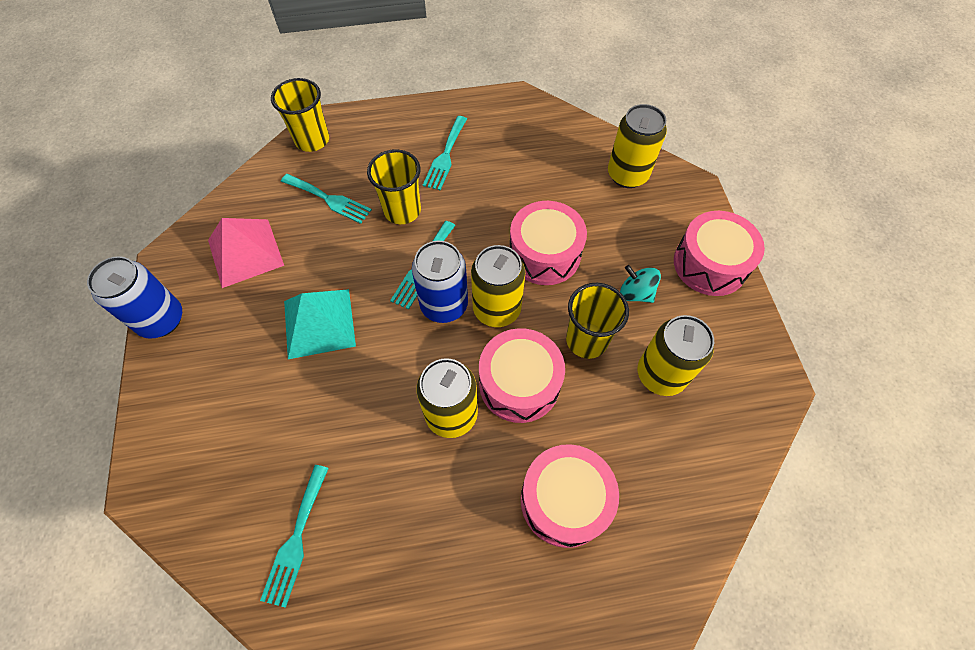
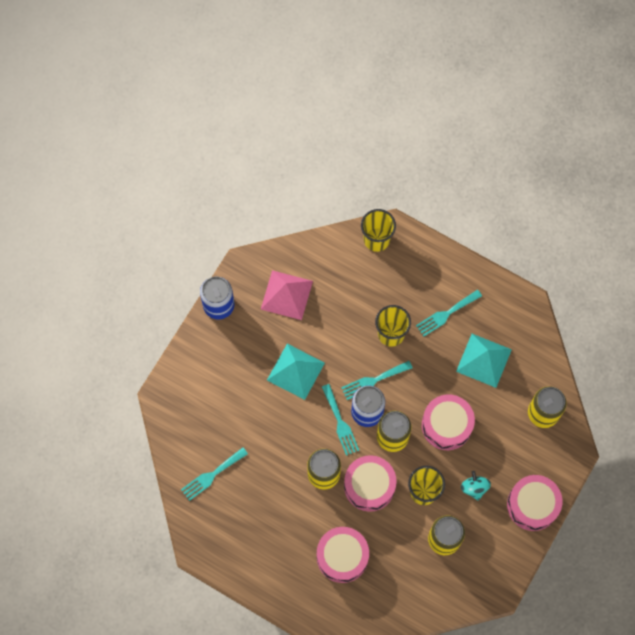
camera: 40 degrees right, 10 degrees up
turquoise fork [281,174,372,224] -> turquoise fork moved to [322,384,359,456]
none -> turquoise pyramid [456,334,512,388]

